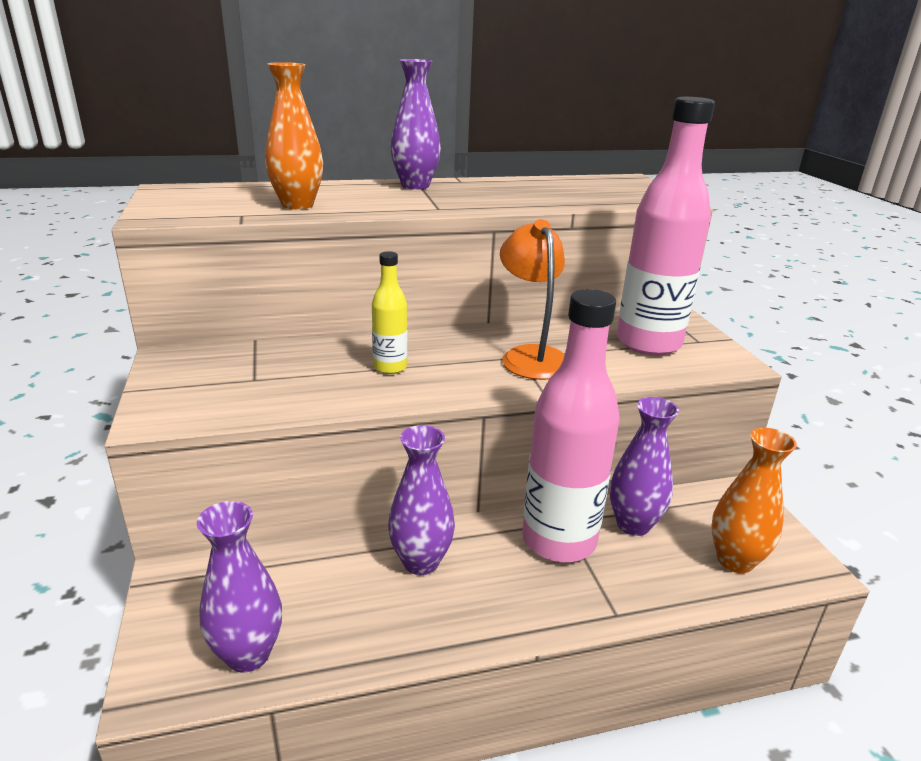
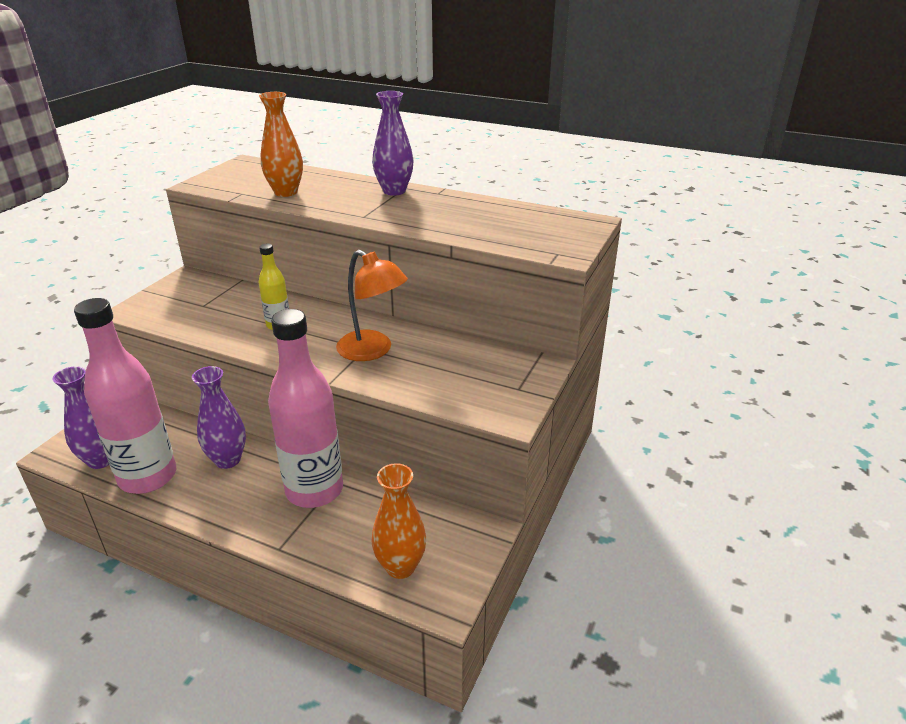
camera: 40 degrees right, 5 degrees up
orange lamp [500,219,565,380] -> orange lamp turned 105 degrees clockwise [336,250,408,361]
purple vase [610,397,679,536] -> none
pink bottle [617,97,715,356] -> pink bottle moved to [74,298,176,494]

